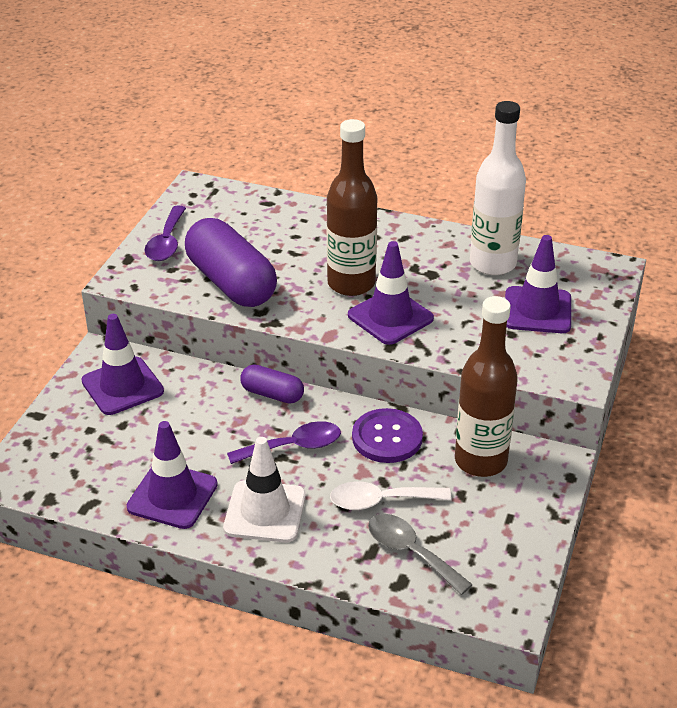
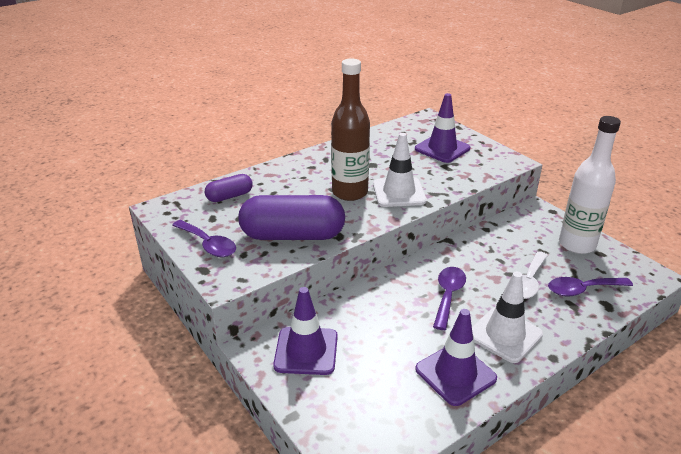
camera: 55 degrees left, 5 degrees down
purple capsule [240,364,304,404] -> purple capsule moved to [205,174,253,202]
purple traffic cone [348,241,434,345] -> white traffic cone [373,133,427,207]
purple button [352,408,423,463] -> none
grey spoon [368,514,473,595] -> purple spoon [548,277,633,297]
brown bottle [455,296,518,477] -> none
white bottle [470,101,526,275] -> white bottle moved to [559,116,621,254]

